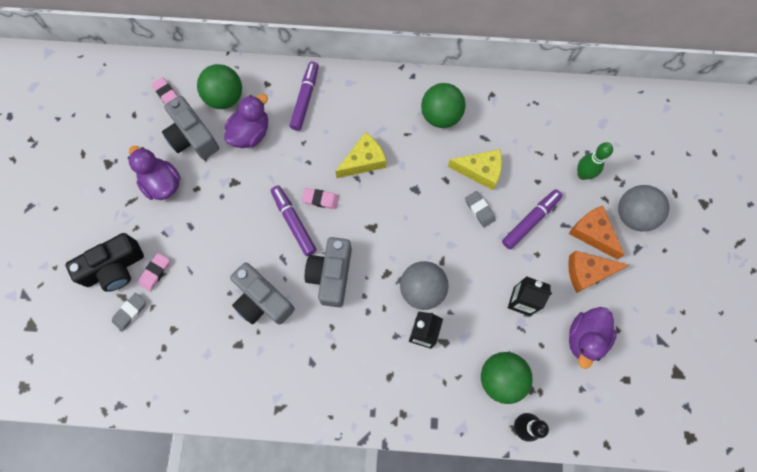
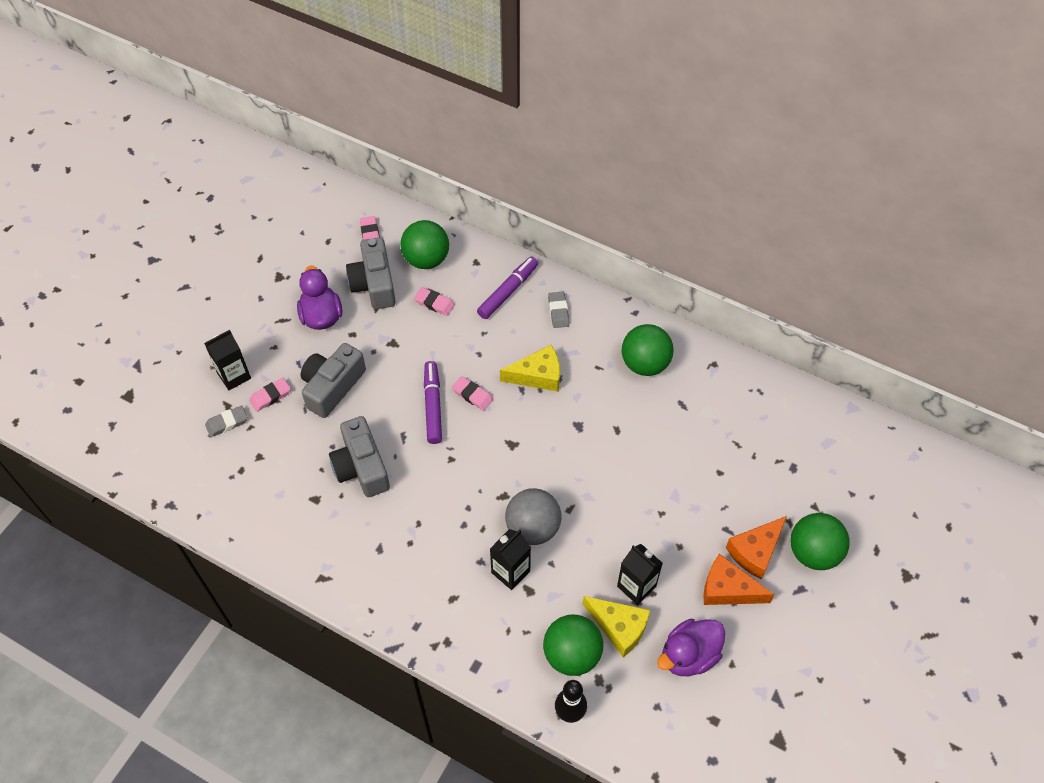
camera: 25 degrees right, 15 degrees down
black camera [65,233,144,292] -> black carton [204,330,251,390]
purple duck [224,94,268,148] -> pink eraser [414,287,455,316]
grey camera [305,237,352,307] -> grey camera moved to [300,343,366,418]
yellow cheese [448,149,502,190] -> yellow cheese moved to [583,596,650,657]
grey eraser [465,191,496,227] -> grey eraser moved to [548,292,569,328]
purple marker [502,189,563,249] -> none
orange cheese [569,205,625,259] -> orange cheese turned 120 degrees counterclockwise [726,516,787,580]
green bowling pin [577,142,613,180] -> none
grey ball [618,185,670,232] -> green ball [790,513,850,570]

